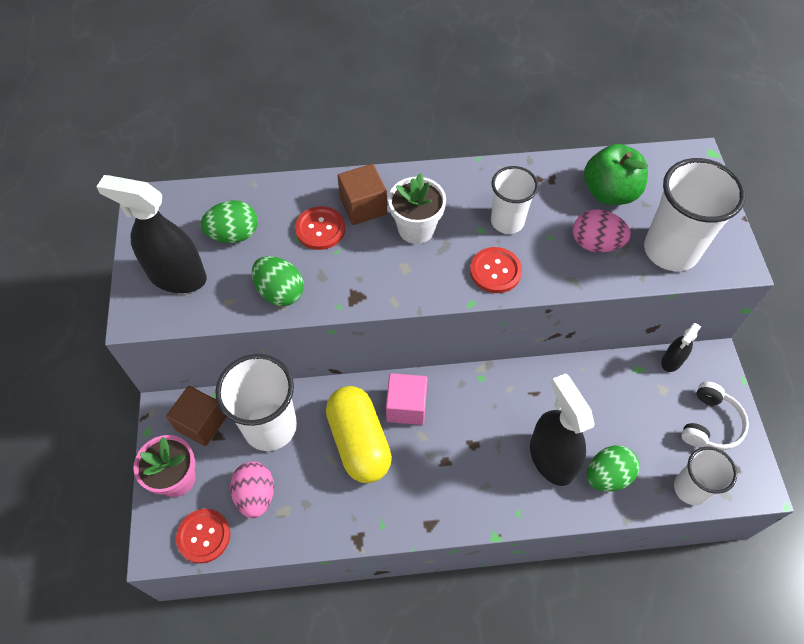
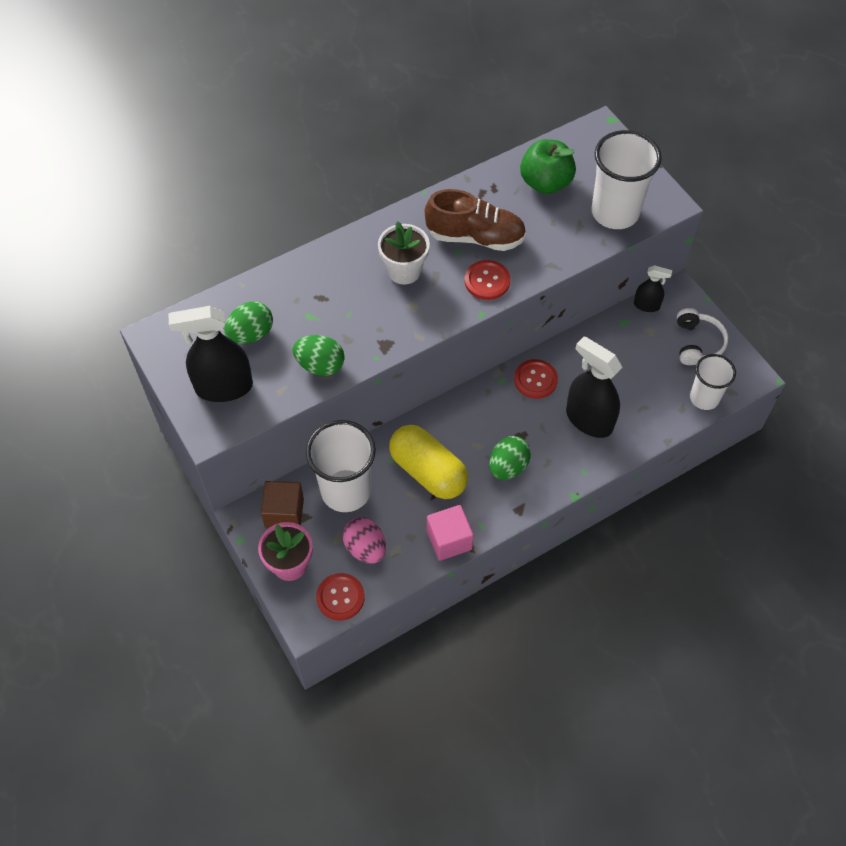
camera: 25 degrees left, 0 degrees up
red button [295,206,345,250] -> red button moved to [514,359,558,399]
brown cube [337,164,387,225] -> none
pink cube [386,373,427,425] -> pink cube moved to [427,505,474,561]
white cup [491,166,539,234] -> brown shoe [425,189,526,251]
pink egg [573,209,631,252] -> none
green egg [587,445,639,492] -> green egg moved to [489,436,531,480]
black spray bottle [661,323,701,372] -> black spray bottle turned 90 degrees counterclockwise [634,265,672,312]

